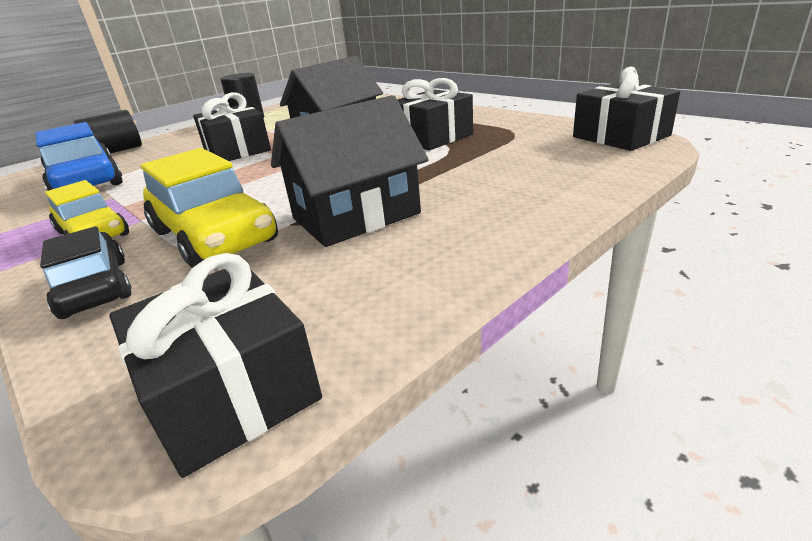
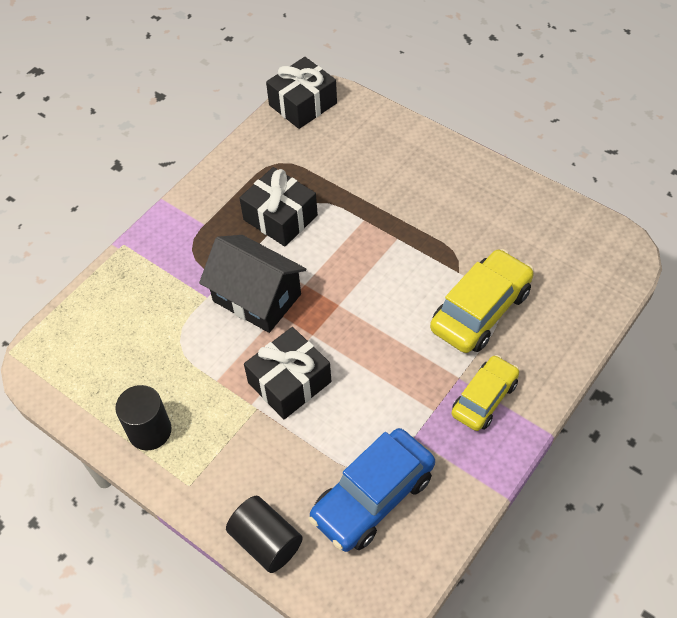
camera: 100 degrees left, 25 degrees up
black car [40,226,132,319] -> none
black gift [109,253,322,478] -> none
black house [271,95,429,247] -> none

